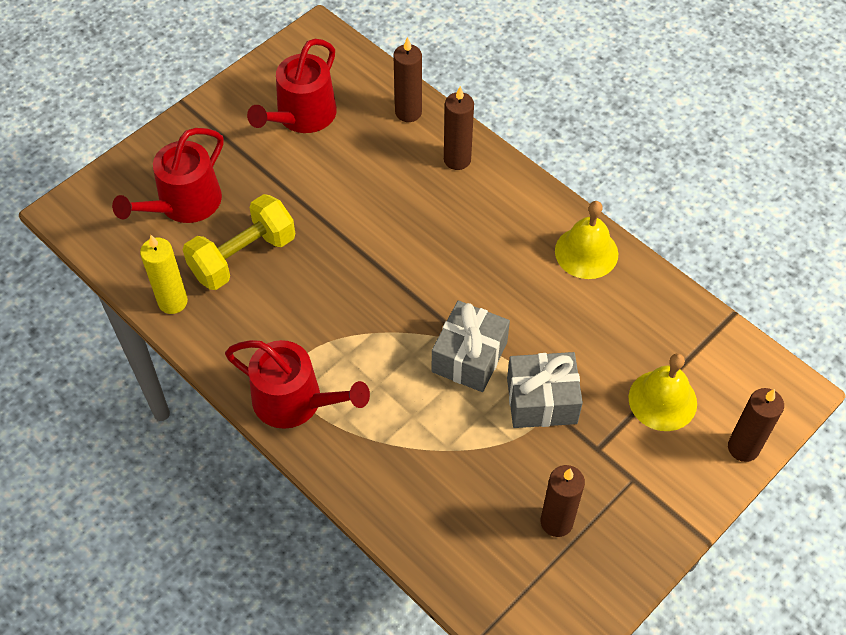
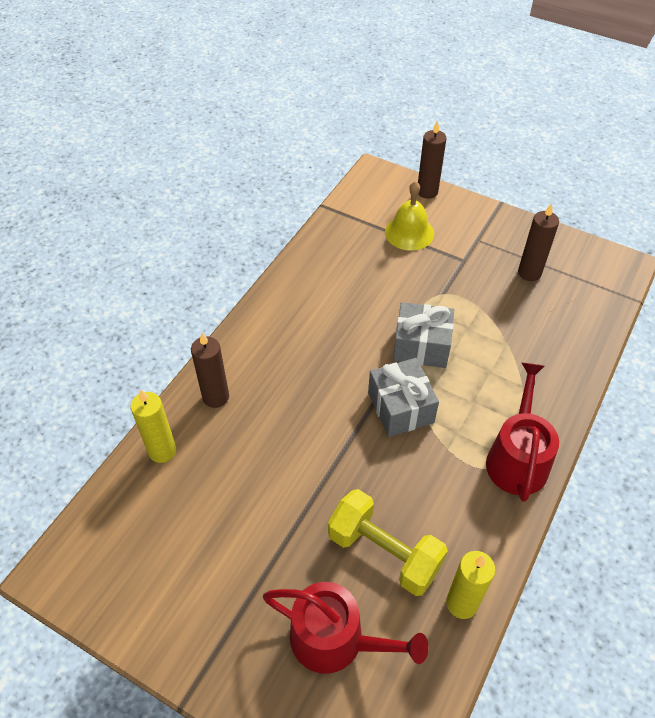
camera: 105 degrees left, 5 degrees down
red watering can [247,39,337,133] -> none
brown candle [393,37,422,122] -> yellow candle [130,389,176,463]
grey gift [507,352,583,428] -> grey gift moved to [368,358,439,437]
yellow bell [555,201,618,279] -> none

